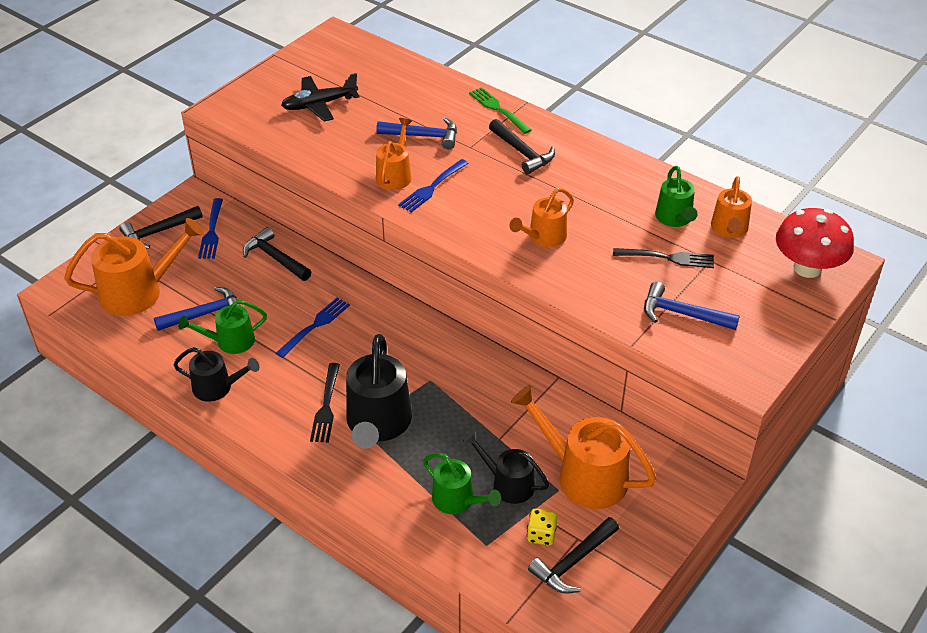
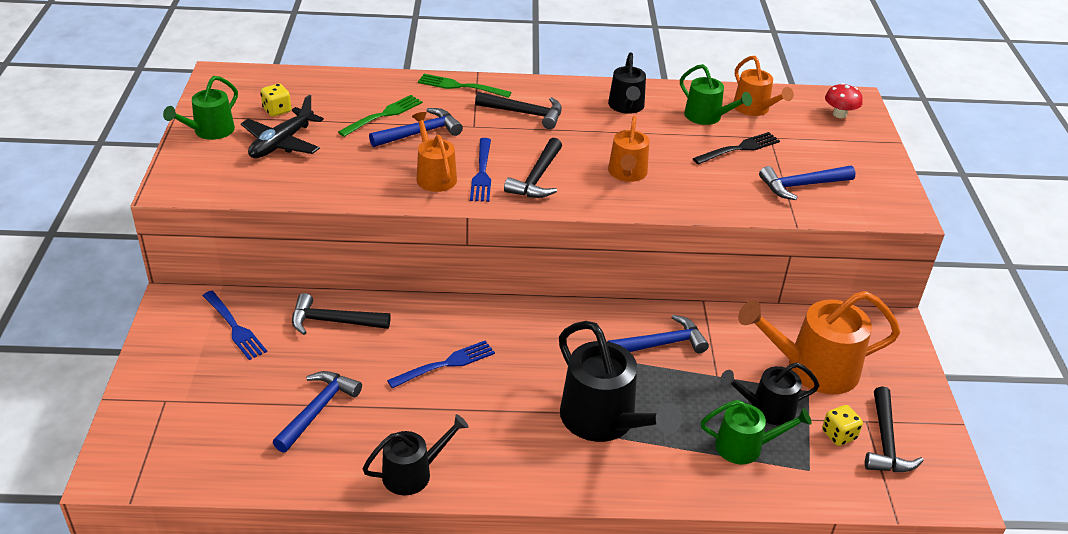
camera: 40 degrees left, 5 degrees down
orange watering can [64,218,204,316] -> none
black hammer [119,206,203,249] -> black hammer moved to [504,138,562,198]
green watering can [178,300,267,354] -> green watering can moved to [163,76,238,140]
blue fork [276,298,350,358] -> blue fork turned 60 degrees clockwise [387,340,495,388]
black fork [310,363,340,443] -> none
red mushroom [776,208,854,278] -> red mushroom [825,83,863,118], size x0.52
none -> yellow dice [260,84,291,116]
none -> green fork [338,95,423,137]
none -> black watering can [608,52,646,114]
none -> blue hammer [608,315,709,353]

